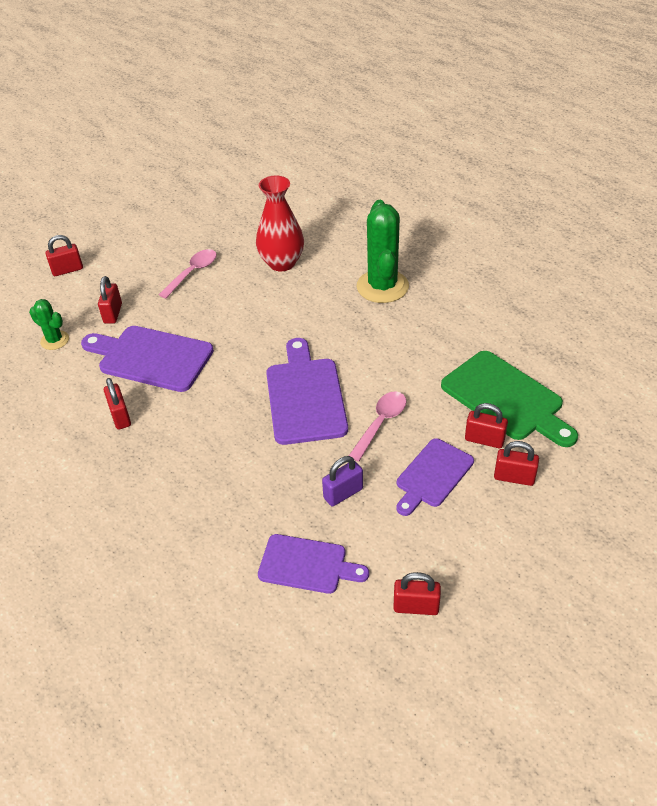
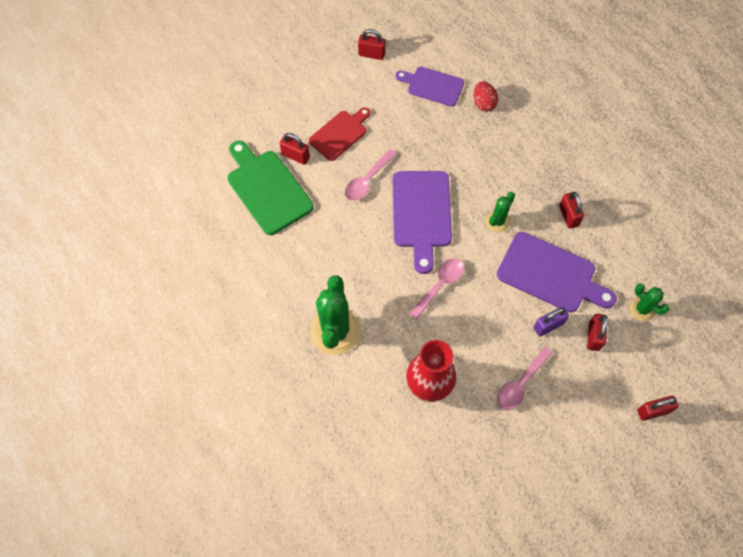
camera: 175 degrees left, 20 degrees up
purple padlock [322,456,363,506] -> purple padlock moved to [533,307,569,336]
purple cutting board [396,438,474,516] -> red cutting board [309,107,371,161]
red padlock [494,441,539,486] -> none
none -> pink spoon [409,258,464,319]
none -> red egg [474,81,498,112]
none -> green cactus [486,192,515,232]

